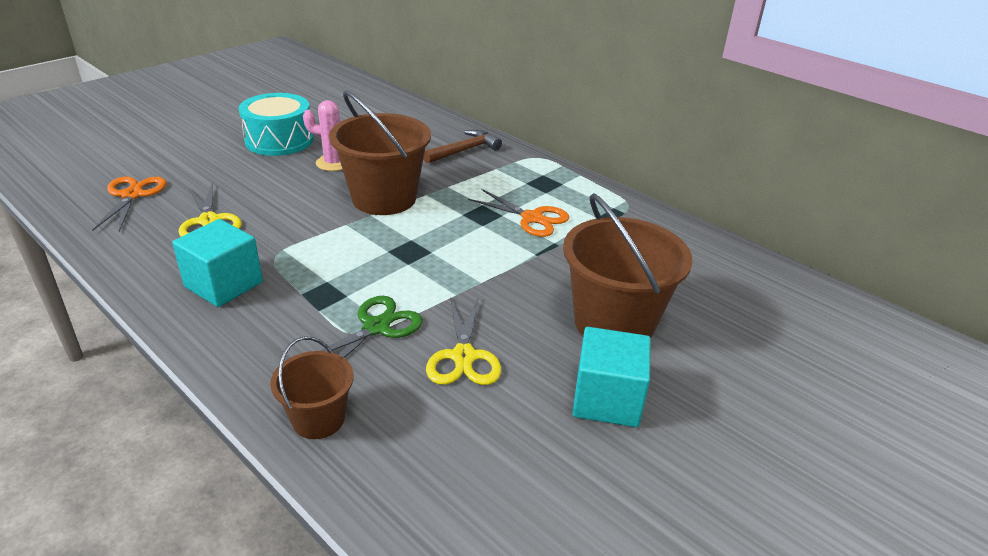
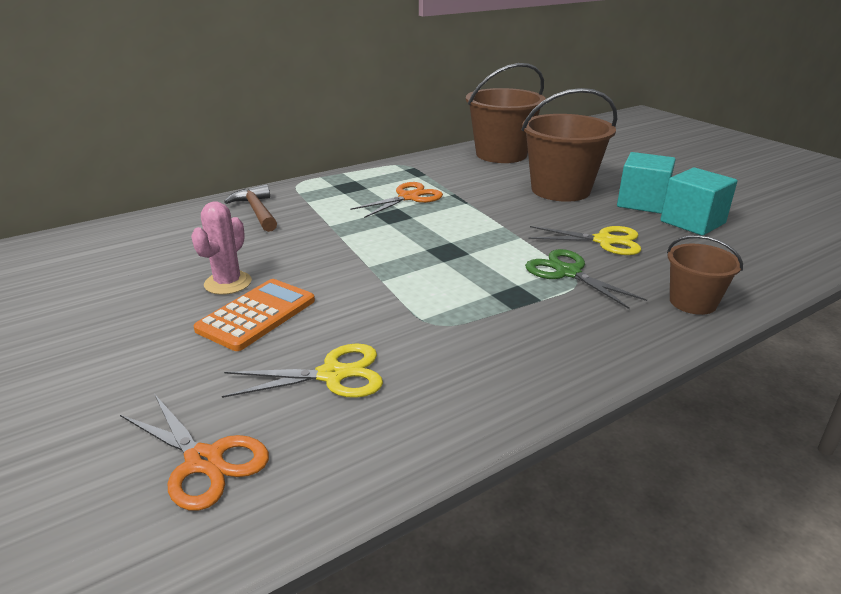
camera: 75 degrees left, 5 degrees down
orange scissors [92,177,166,232] -> orange scissors turned 150 degrees counterclockwise [120,395,269,511]
turquoise cube [172,219,263,307] -> turquoise cube moved to [660,168,737,236]
turquoise drum [239,93,313,156] -> none
brown bucket [329,91,431,215] -> brown bucket moved to [466,63,545,163]
none -> orange calculator [193,279,315,351]

